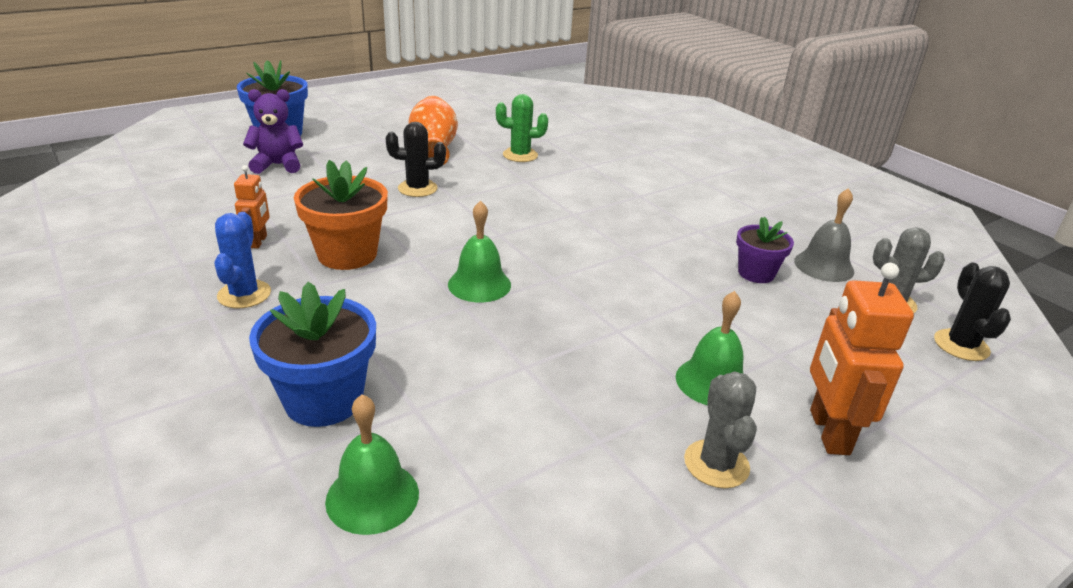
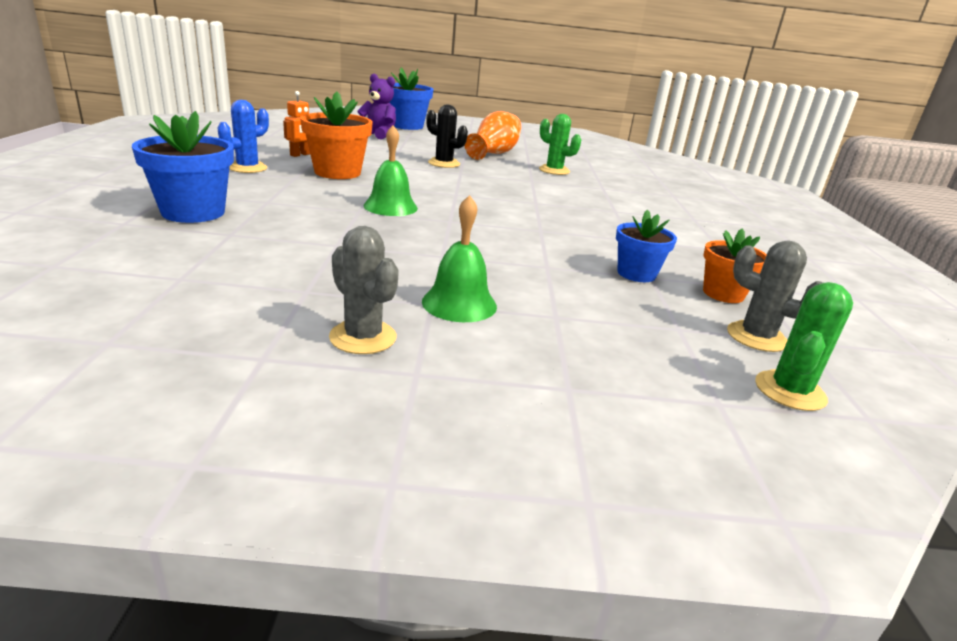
camera: 35 degrees right, 5 degrees down
green bell [325,395,419,535] -> none
grey cactus [684,371,757,488] -> grey cactus turned 75 degrees counterclockwise [329,226,399,354]
purple flower pot [736,217,794,283] -> blue flower pot [616,209,677,282]
grey bell [794,188,854,282] -> orange flower pot [703,229,767,303]
orange robot [810,263,914,455] -> none
black cactus [934,263,1011,361] -> green cactus [755,282,853,411]

